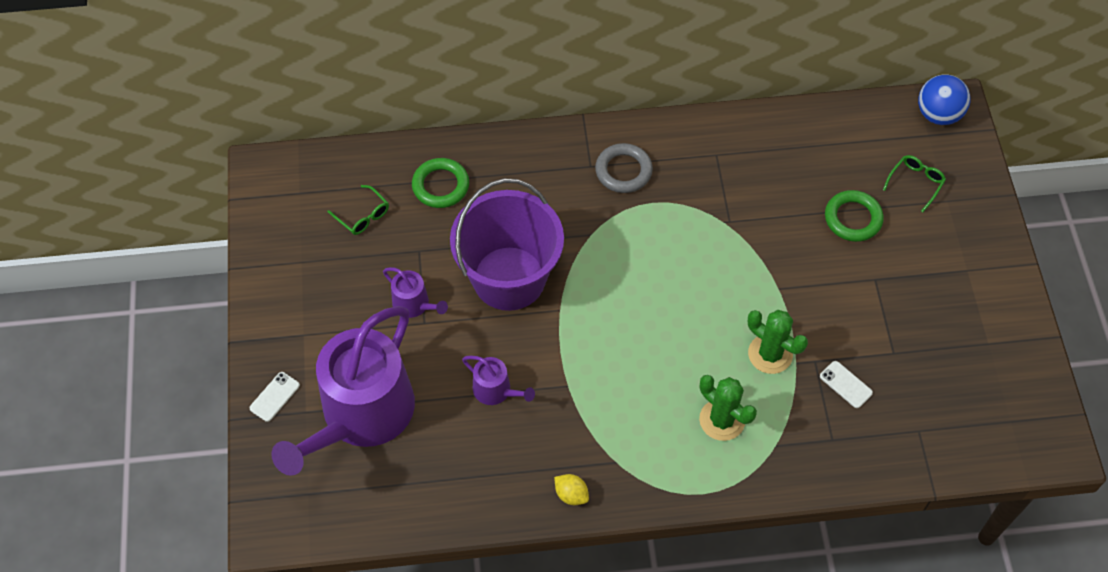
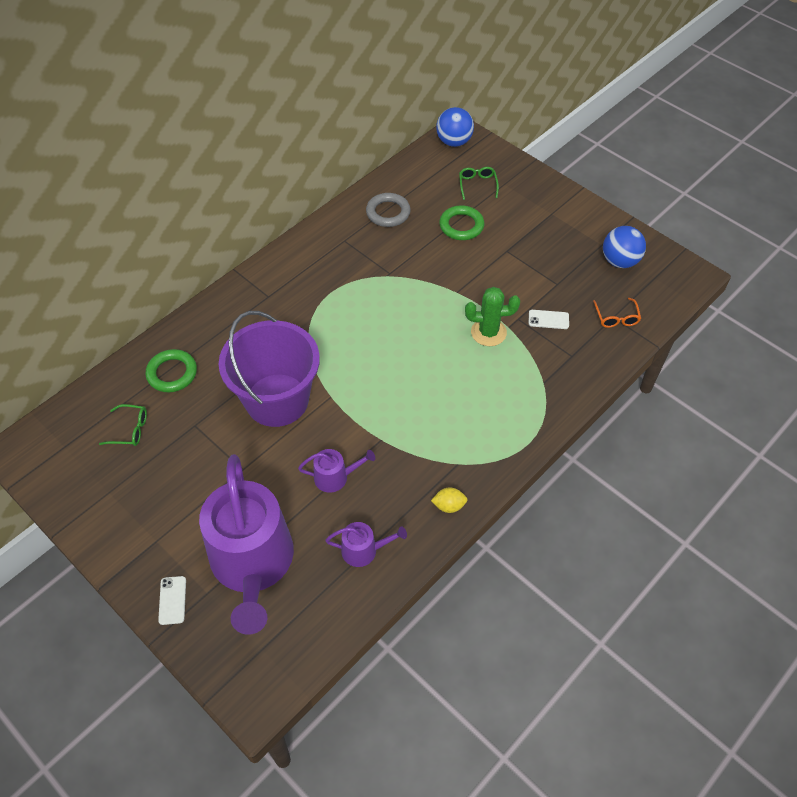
camera: 40 degrees left, 5 degrees down
purple watering can [383,267,448,318] -> purple watering can moved to [325,522,407,567]
grey ring [595,143,653,193] -> grey ring moved to [366,193,411,227]
green cactus [699,375,757,441] -> none
none -> orange glasses [593,298,641,328]
none -> blue ball [603,226,646,268]

